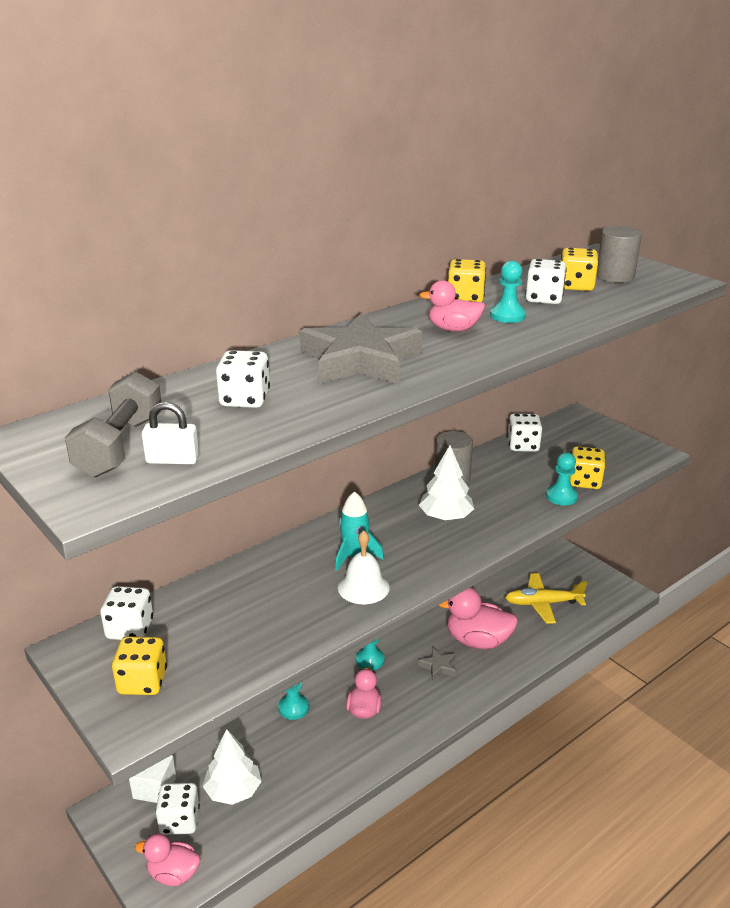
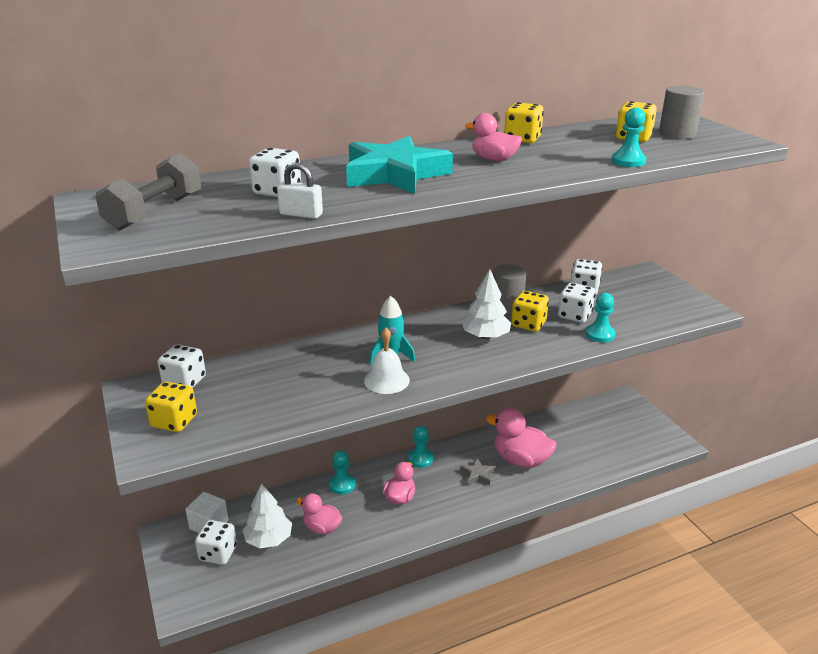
camera: 15 degrees right, 0 degrees up
pink duck [135,833,201,886] -> pink duck moved to [296,493,342,534]
white padlock [142,402,199,464] -> white padlock moved to [277,162,323,219]
grey star [300,313,422,384] -> turquoise star [346,136,453,194]
turquoise pawn [490,261,526,323] -> turquoise pawn moved to [611,107,646,167]
yellow plane [505,573,587,624] -> none
white dice [525,259,567,304] -> white dice moved to [558,283,595,323]
yellow dice [570,446,605,489] -> yellow dice moved to [511,291,549,332]

